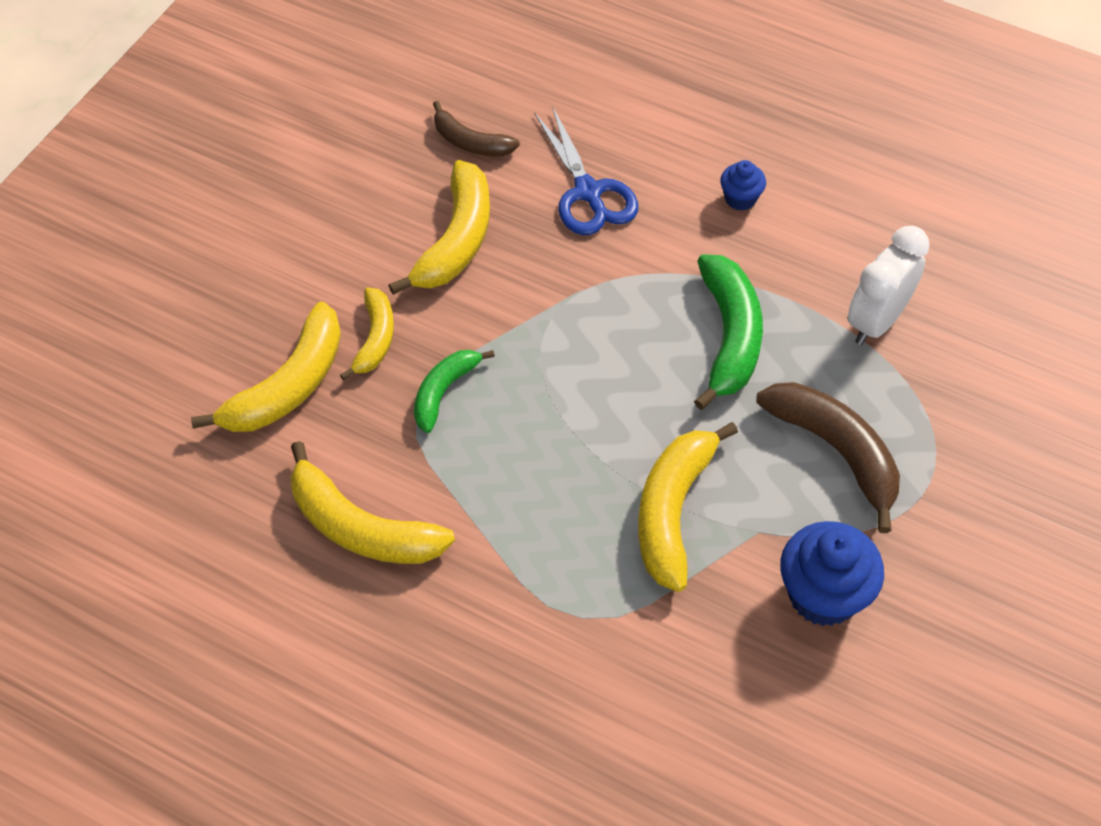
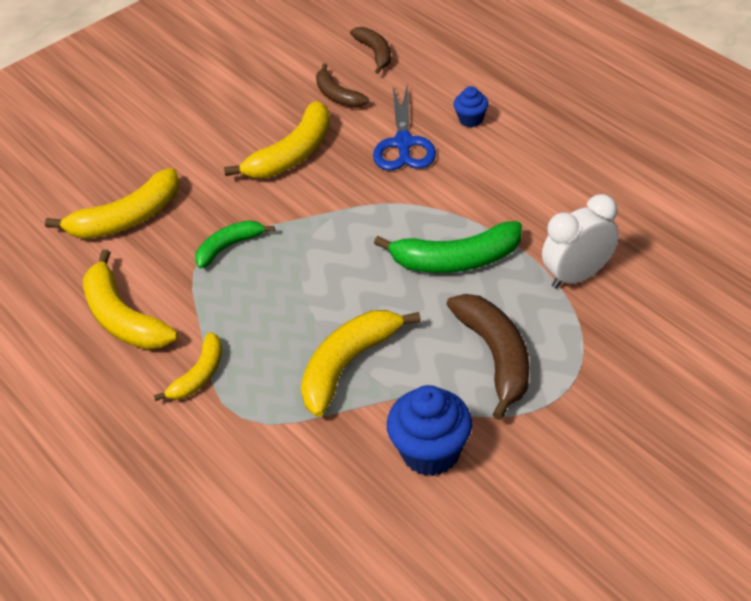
camera: 25 degrees right, 10 degrees down
yellow banana [340,288,394,380] -> yellow banana moved to [154,332,222,401]
green banana [694,254,763,410] -> green banana turned 60 degrees clockwise [374,221,522,273]
blue cupcake [720,160,766,211] -> blue cupcake moved to [454,86,489,127]
none -> brown banana [350,27,391,74]

